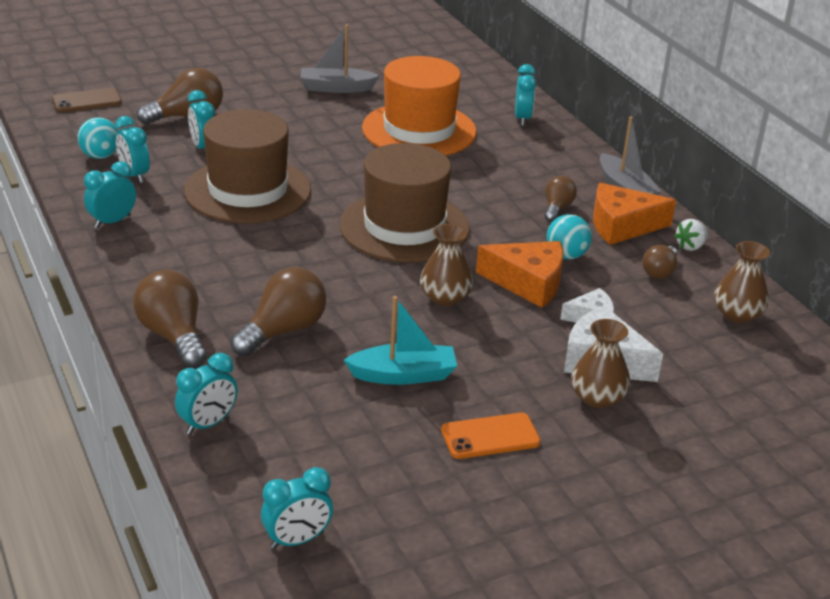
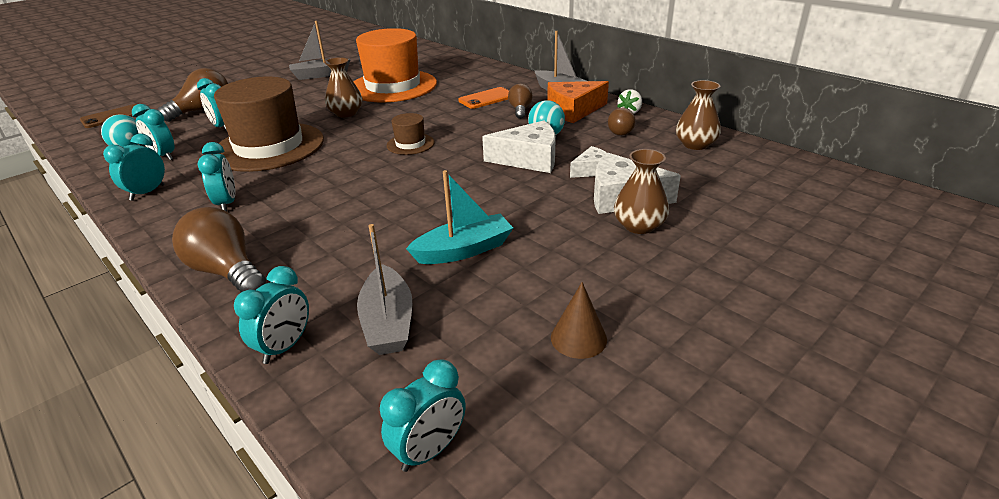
camera: 15 degrees left, 0 degrees up
brown light bulb [231,267,327,356] -> none
brown hat [339,143,470,263] -> brown hat [387,113,435,155], size x0.44
brown vase [420,224,473,306] -> brown vase moved to [324,57,363,117]
orange phone [441,413,541,459] -> orange phone moved to [458,87,509,109]
orange cheese [476,241,563,308] -> white cheese [482,121,556,173]
turquoise clock [515,64,536,126] -> turquoise clock moved to [197,142,235,211]
none -> grey boat [357,224,412,355]
none -> brown cone [551,282,607,359]

